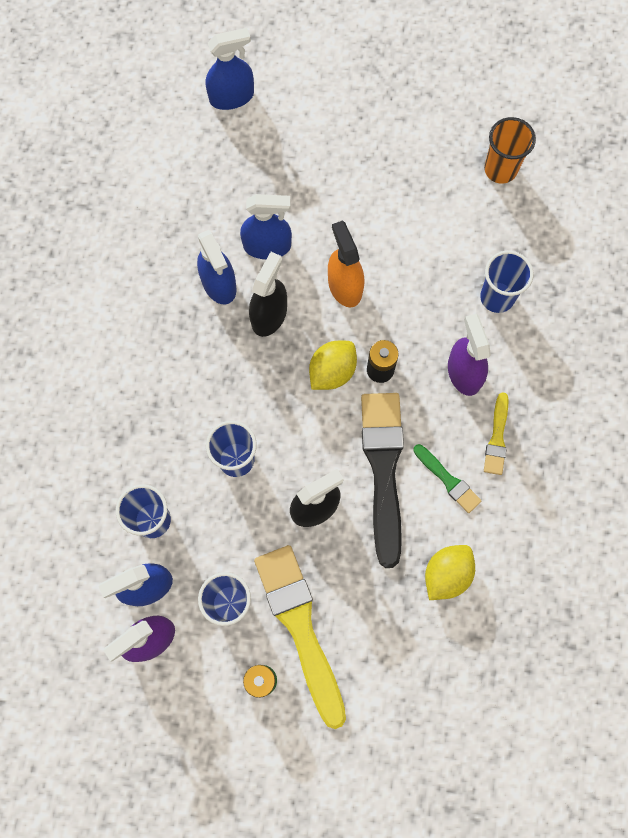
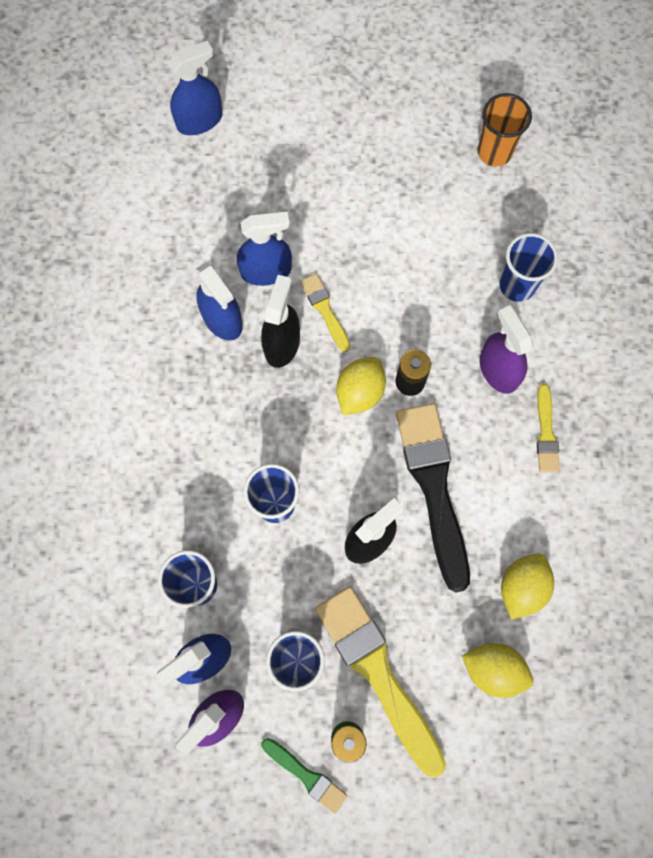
camera: 10 degrees left, 0 degrees up
orange spray bottle [328,220,364,307] -> none
green brush [413,444,482,513] -> green brush moved to [262,738,347,814]
none -> yellow brush [300,274,350,352]
none -> yellow lemon [462,643,533,698]

